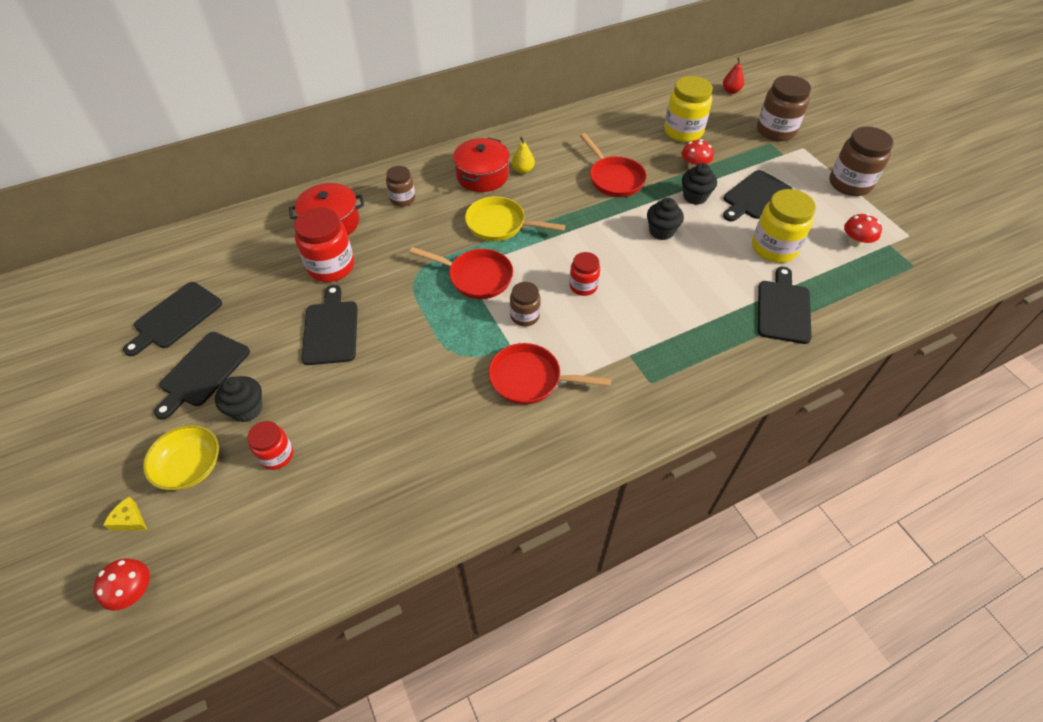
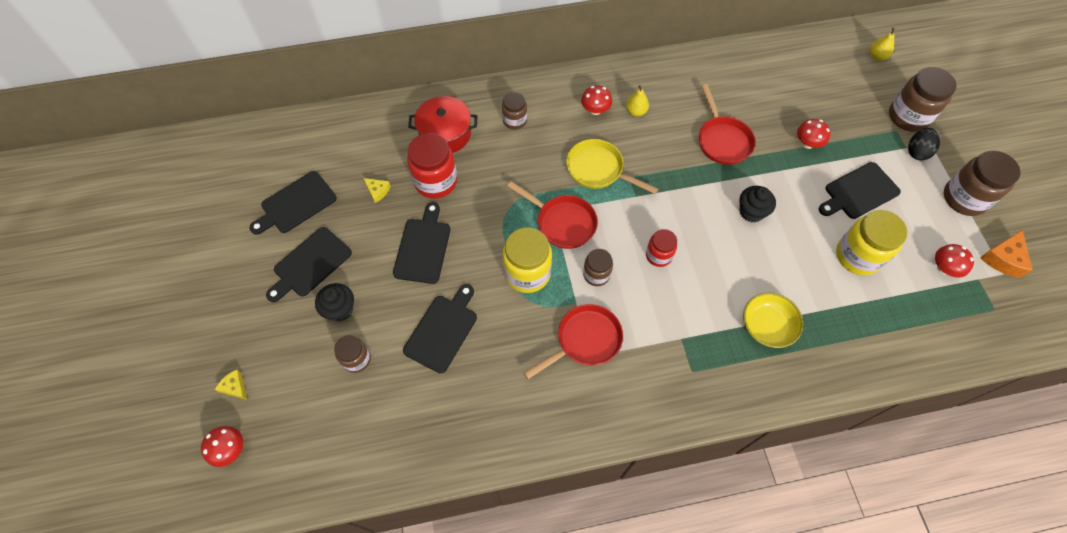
camera: 15 degrees right, 10 degrees up
yellow bowl [143,425,219,490] -> yellow bowl moved to [743,292,803,348]
red jar [247,421,293,470] -> brown jar [334,335,371,373]
red pot [453,138,510,192] -> red mushroom [581,85,612,115]
red pan [489,343,611,405] -> red pan turned 120 degrees clockwise [523,304,623,379]
yellow jar [664,76,713,142] -> yellow jar moved to [503,227,552,293]
black cupcake [682,163,717,205] -> none
red pear [723,57,744,94] -> yellow pear [870,28,894,61]
black cutting board [758,267,812,344] -> black cutting board moved to [403,284,477,373]
none -> yellow cheese [363,178,391,203]
none -> black egg [908,128,940,160]
none -> orange cheese [980,230,1032,278]

